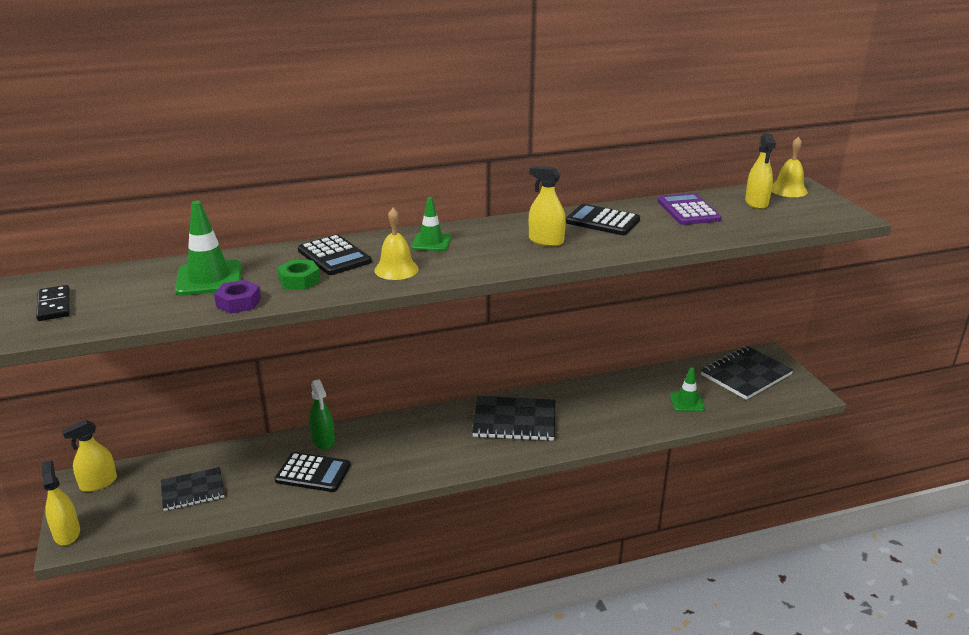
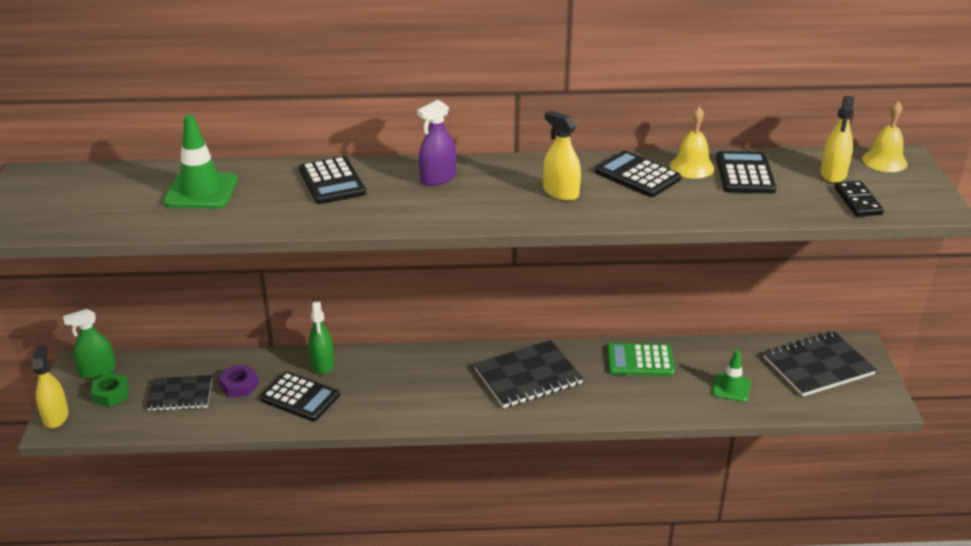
camera: 15 degrees right, 5 degrees up
black domino [36,285,70,321] -> black domino moved to [835,181,884,217]
yellow spray bottle [62,420,117,492] -> green spray bottle [63,309,116,379]
purple nut [214,280,261,314] -> purple nut moved to [219,365,259,397]
green nut [277,260,320,290] -> green nut moved to [91,373,129,407]
yellow bell [374,208,419,280] -> yellow bell moved to [670,106,714,178]
green traffic cone [411,197,451,251] -> purple spray bottle [417,100,456,186]
black notebook [472,396,555,441] -> black notebook turned 45 degrees counterclockwise [474,340,583,408]
purple calculator [657,193,722,225] -> black calculator [716,151,776,194]
none -> green calculator [607,343,675,376]

